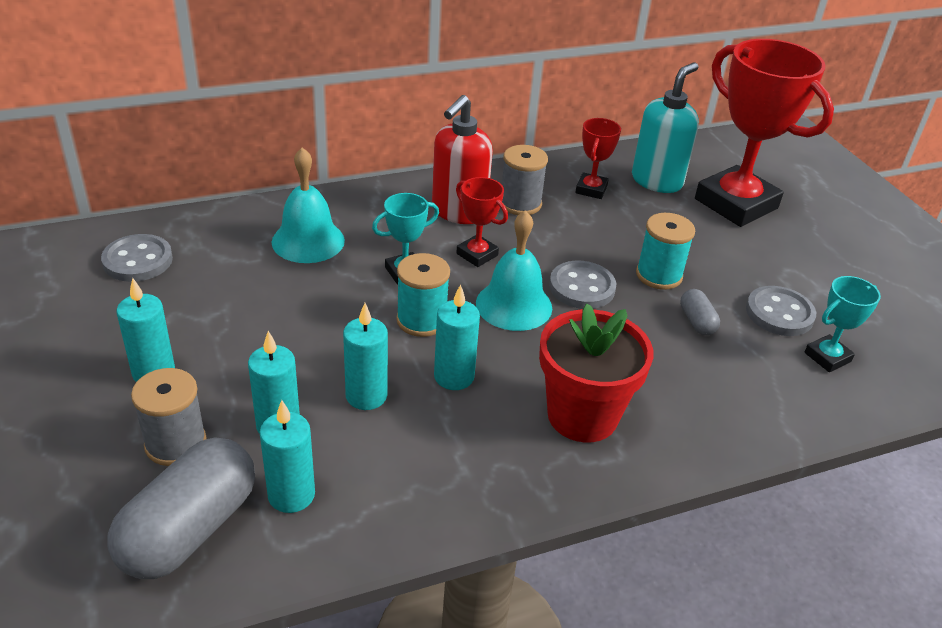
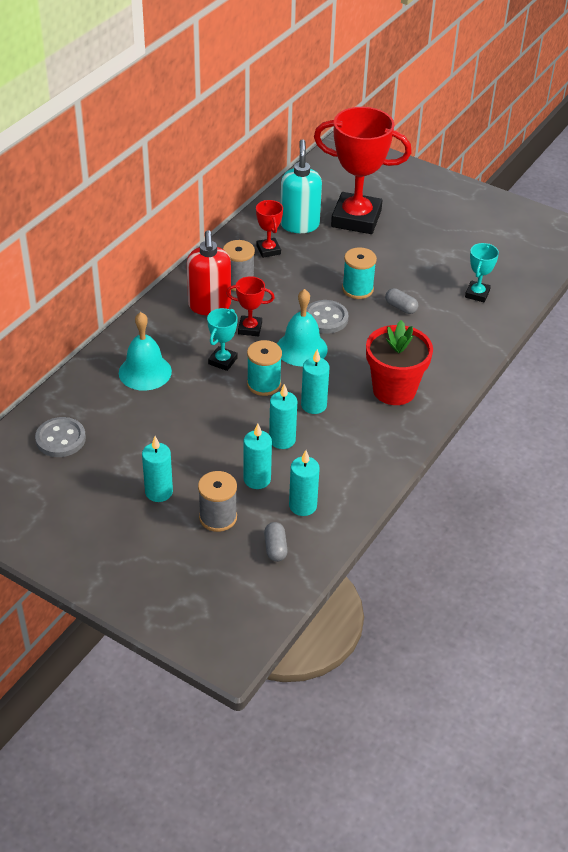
camera: 35 degrees left, 5 degrees up
grey capsule [107,437,255,579] -> grey capsule [264,522,288,562], size x0.46
grey button [746,286,816,336] -> none

